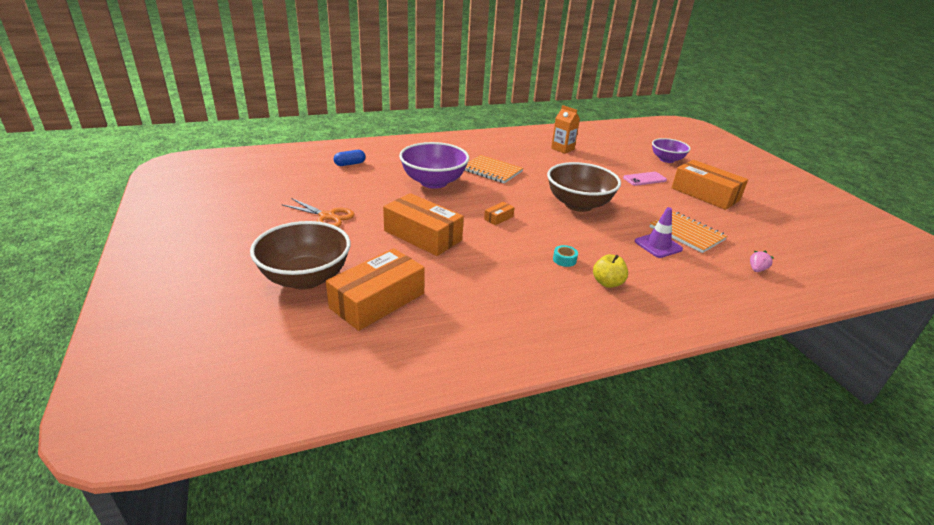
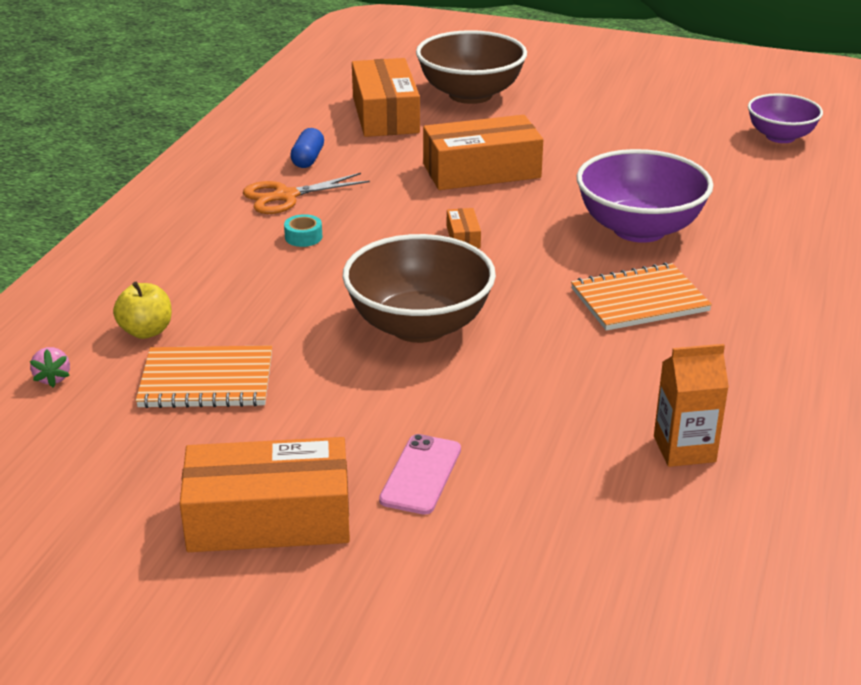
camera: 130 degrees right, 0 degrees up
orange scissors [281,198,355,227] -> orange scissors moved to [243,173,370,214]
blue capsule [334,150,366,166] -> blue capsule moved to [290,128,324,168]
yellow apple [593,254,628,288] -> yellow apple moved to [113,282,172,339]
purple traffic cone [635,207,683,258] -> none
purple bowl [652,138,691,163] -> purple bowl moved to [748,93,823,143]

